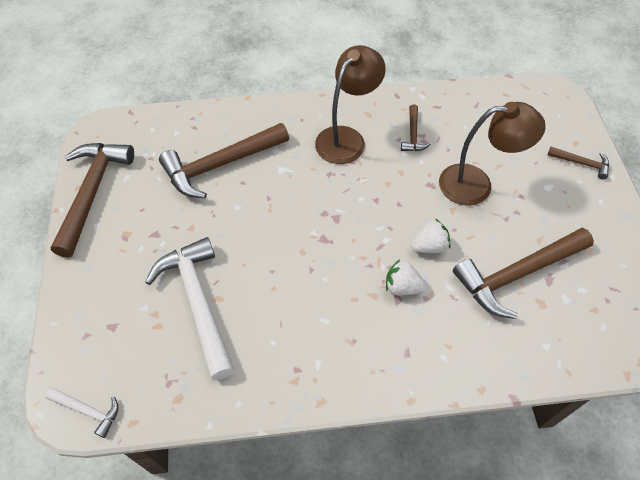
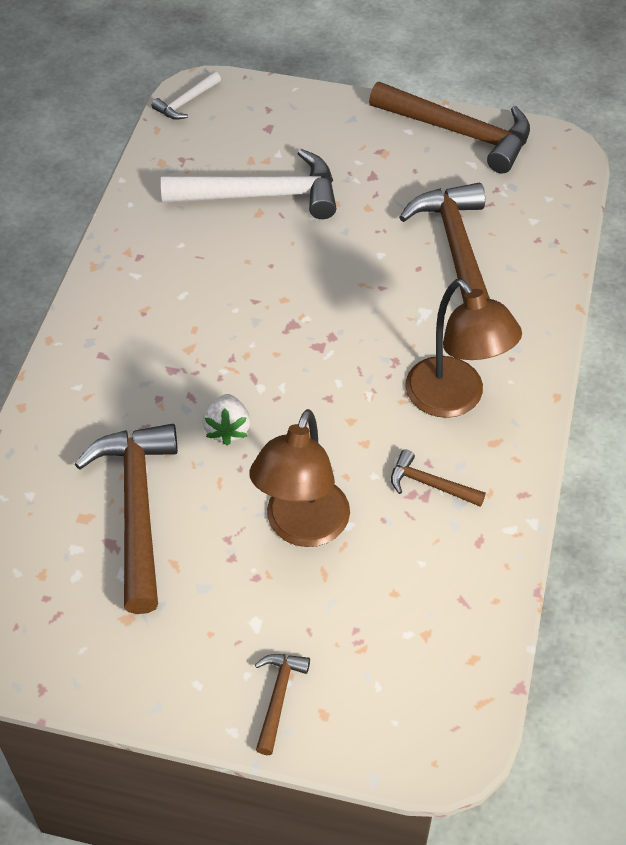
camera: 110 degrees right, 5 degrees down
white strawberry [386,259,427,295] -> none
brown hammer [548,147,609,180] -> brown hammer turned 150 degrees clockwise [255,654,310,755]

